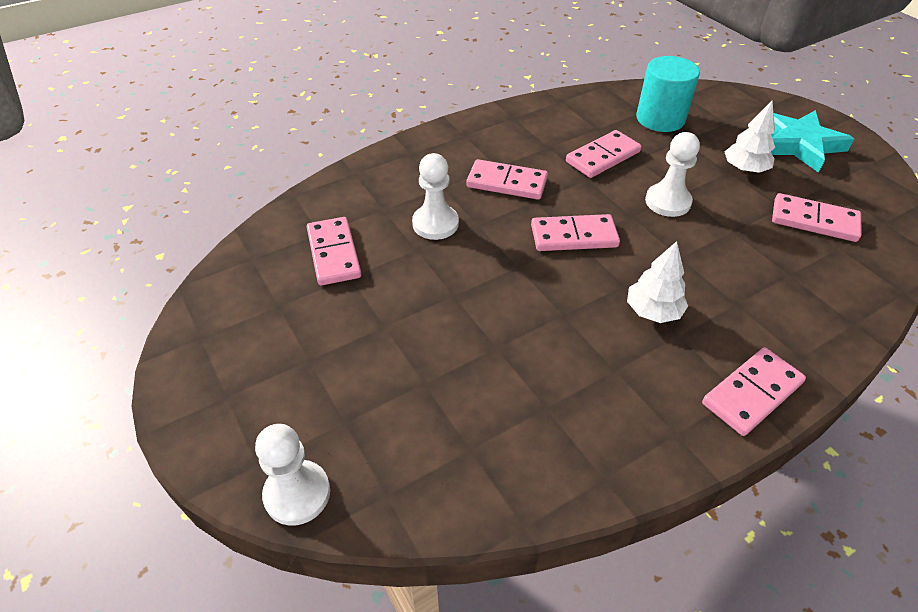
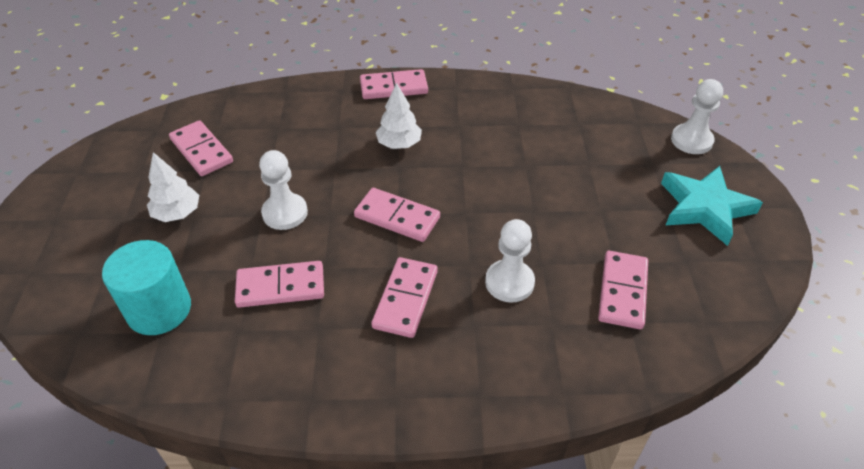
camera: 150 degrees left, 0 degrees up
pink domino [466,159,548,200] -> pink domino turned 60 degrees clockwise [371,257,438,338]
turquoise star [771,110,854,173] -> turquoise star moved to [661,166,763,246]

